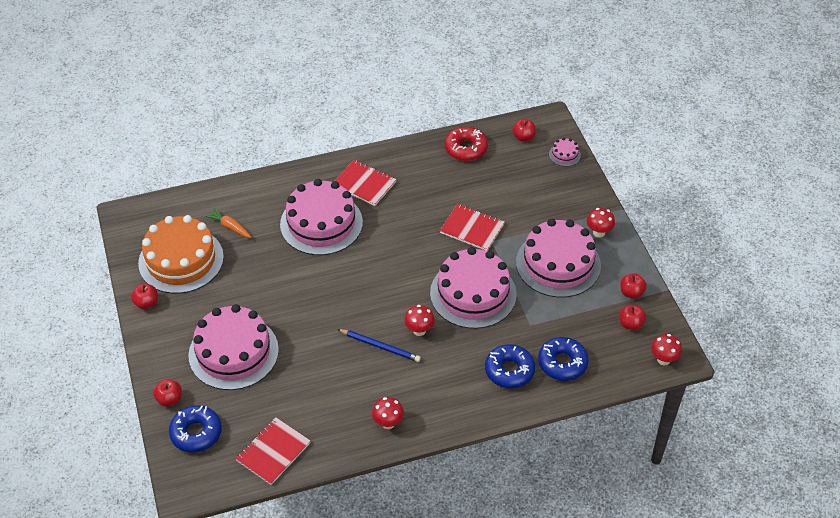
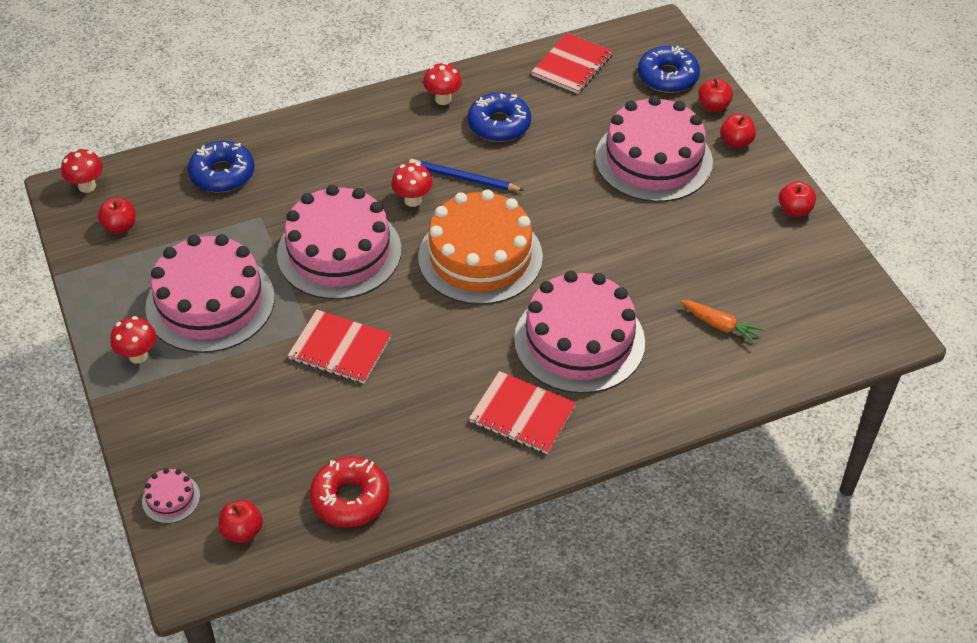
camera: 175 degrees right, 0 degrees up
orange cake [138,215,224,294] -> orange cake moved to [418,189,543,305]
blue donut [485,344,535,388] -> blue donut moved to [468,92,531,142]
red apple [620,273,647,299] -> red apple moved to [720,114,756,148]

